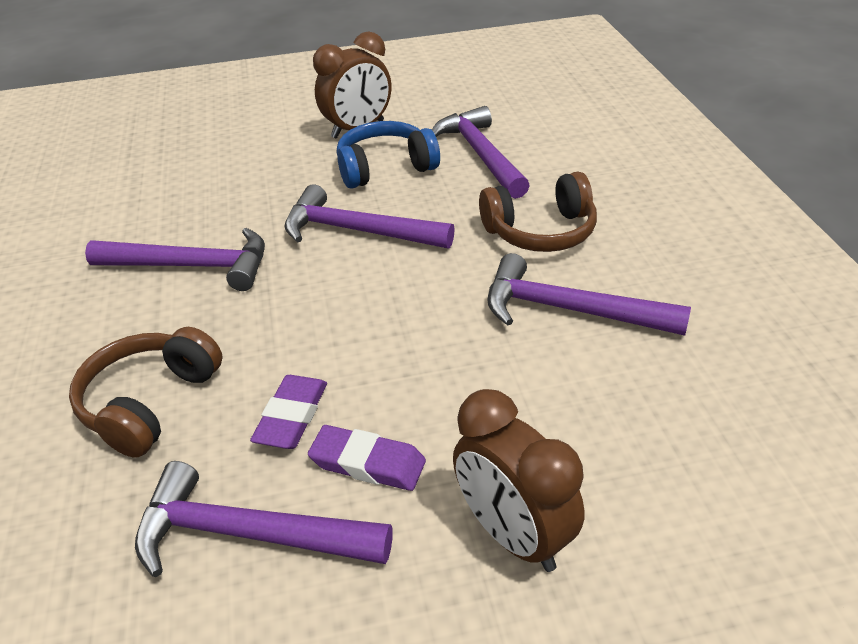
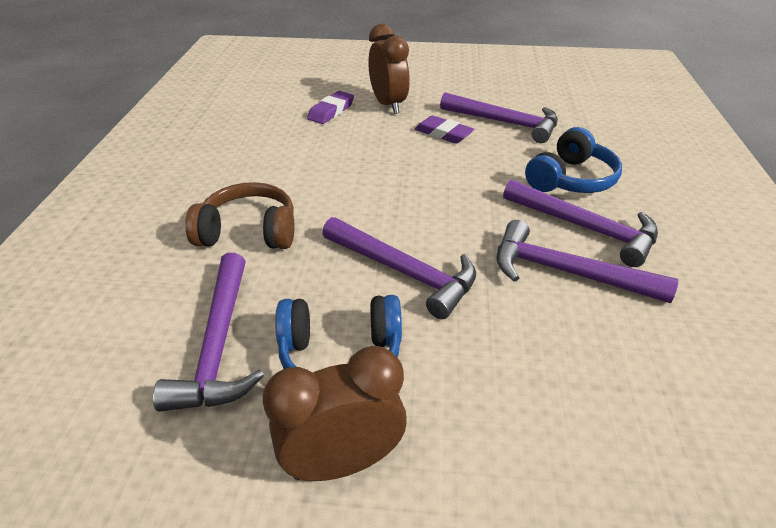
camera: 165 degrees left, 0 degrees up
brown headphones [69,327,223,457] -> blue headphones [525,127,622,193]
purple eraser [250,375,327,449] -> purple eraser moved to [307,91,354,124]
purple hammer [487,253,691,336] -> purple hammer moved to [503,179,658,267]

